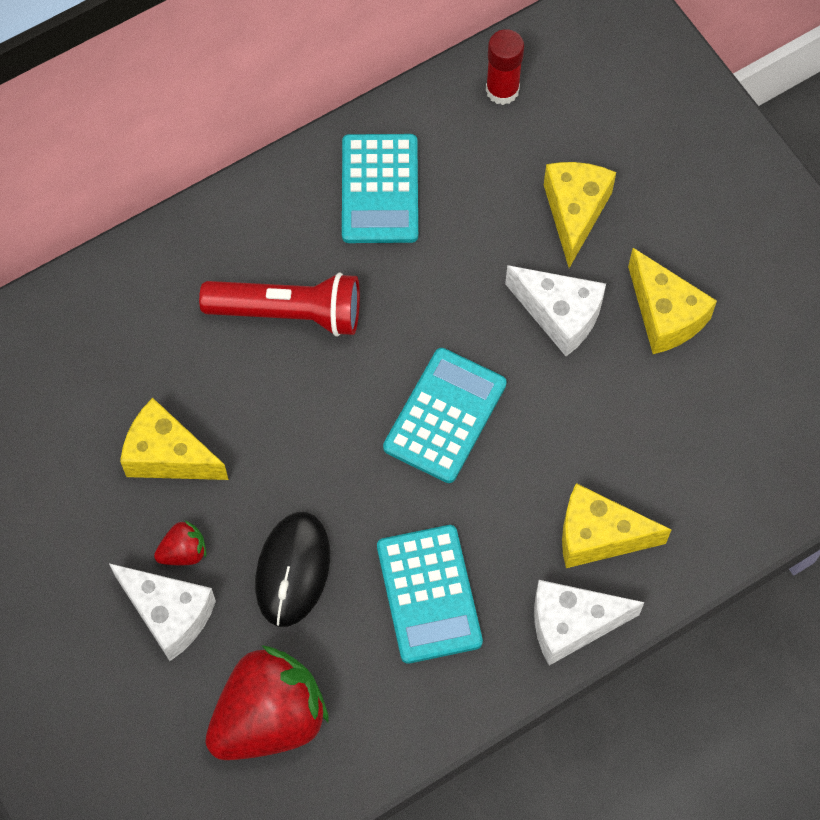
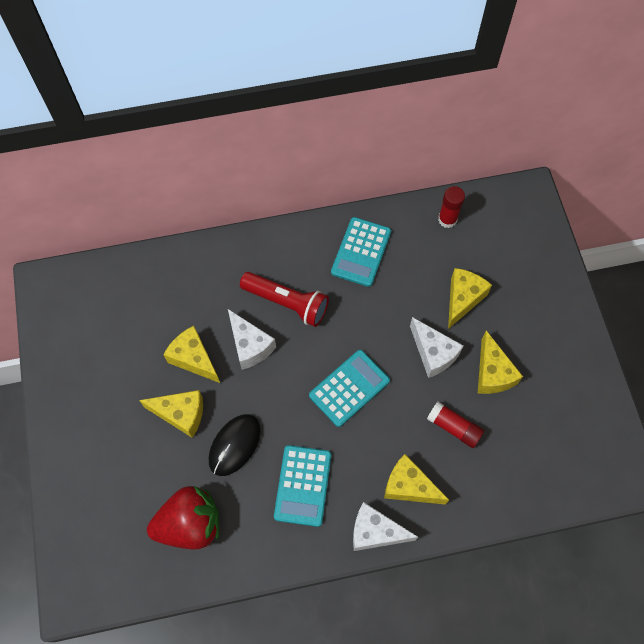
camera: 20 degrees right, 0 degrees up
white cheese [109,563,216,661] -> white cheese moved to [228,309,276,370]
red strawberry [154,520,206,565] -> yellow cheese [139,390,203,438]
none -> red glue stick [427,402,484,448]

